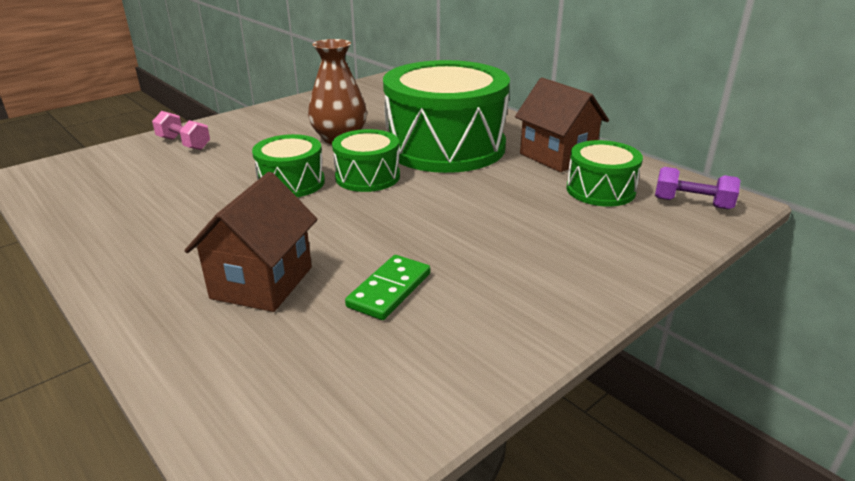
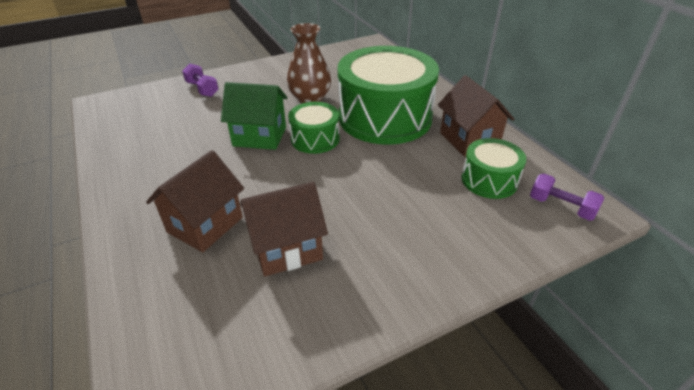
camera: 15 degrees right, 10 degrees up
pink dumbbell [152,111,210,150] -> purple dumbbell [182,63,219,97]
green drum [252,134,325,197] -> green house [221,82,288,150]
green domino [345,255,430,320] -> brown house [240,182,328,277]

